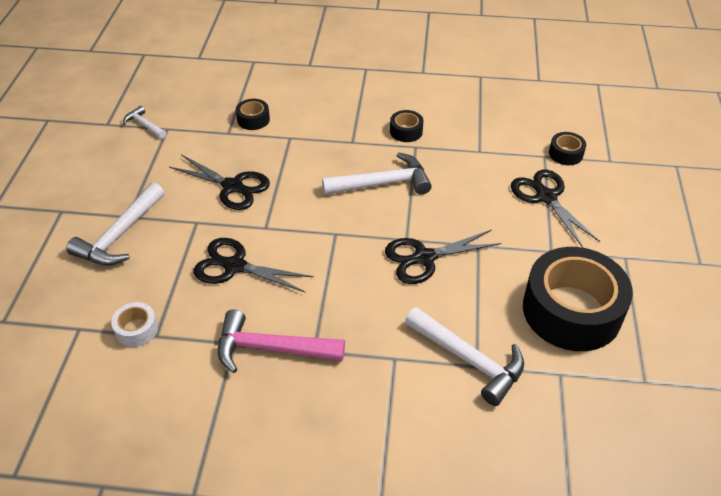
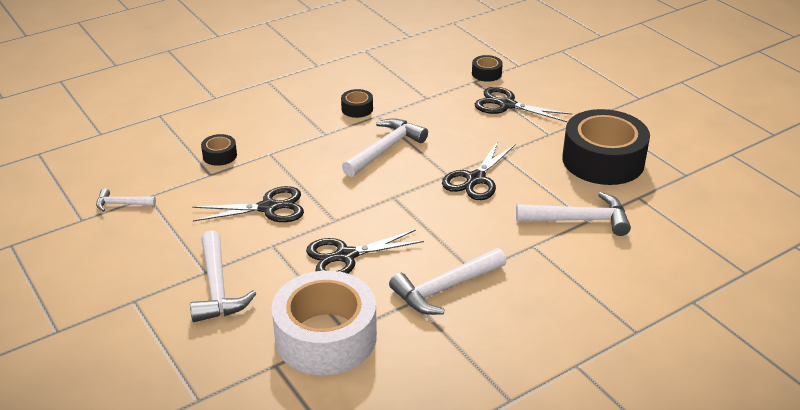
camera: 40 degrees left, 10 degrees down
white tape [111,302,158,347] -> white tape [272,271,377,375], size x2.38
pink hammer [218,310,345,373] -> white hammer [389,248,506,315]

